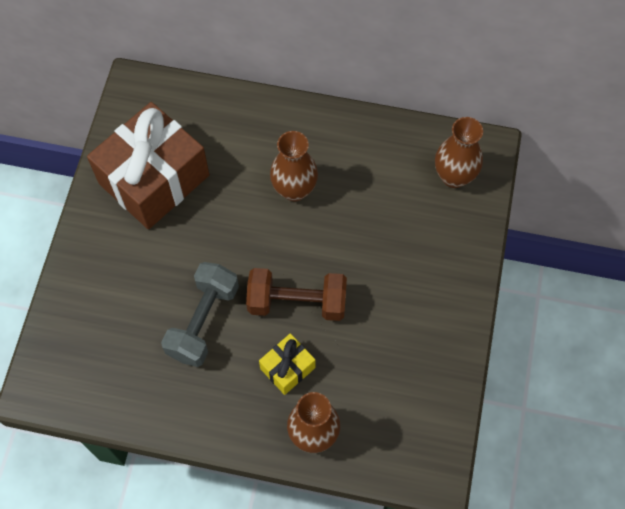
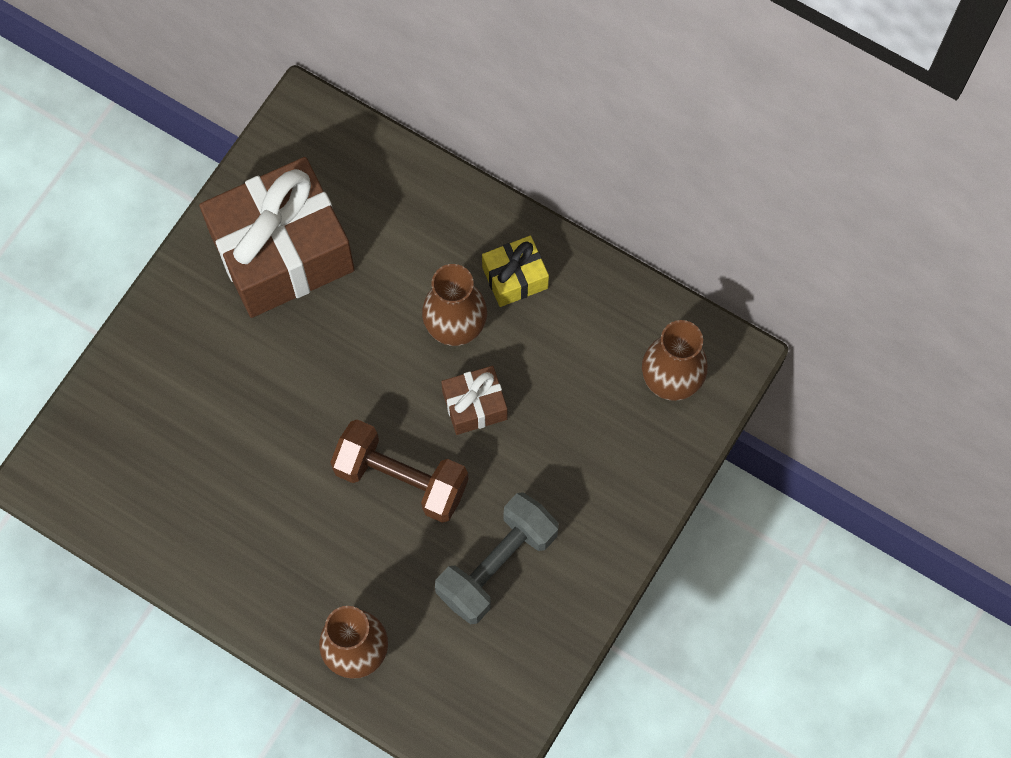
camera: 20 degrees right, 5 degrees up
grey dumbbell [161,262,239,367] -> grey dumbbell moved to [435,492,559,624]
yellow gift [259,333,315,395] -> yellow gift moved to [482,236,549,307]
none -> brown gift [441,366,507,435]

